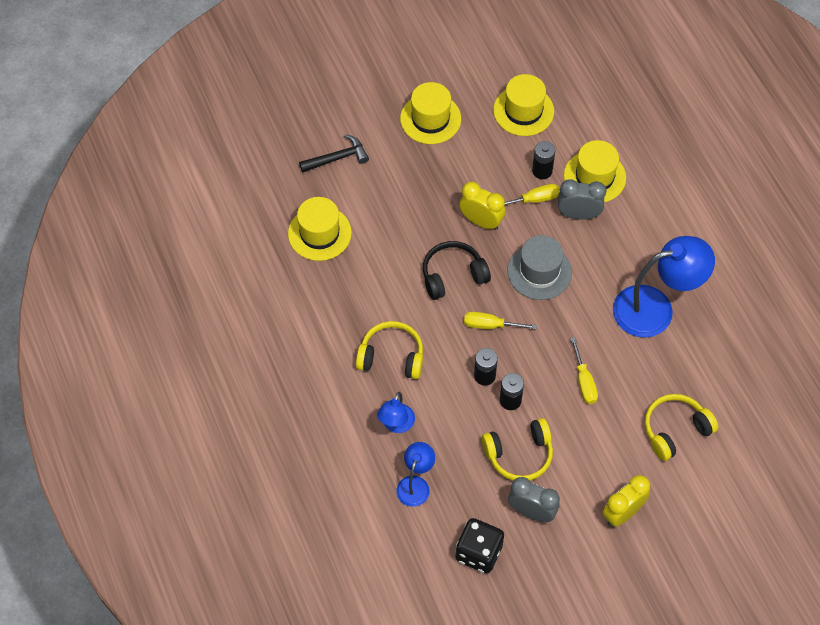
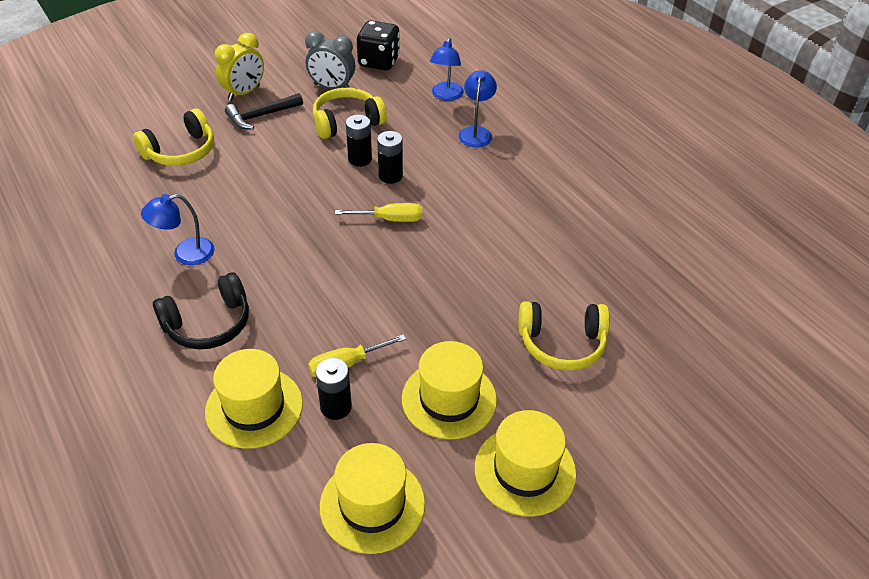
camera: 170 degrees right, 15 degrees down
yellow hat [288,197,352,261] -> yellow hat moved to [402,341,497,440]
black hammer [299,134,369,173] -> black hammer moved to [225,93,303,129]
yellow headphones [356,321,423,379] -> yellow headphones moved to [519,301,610,371]
black headphones [423,241,491,300] -> black headphones moved to [153,272,249,350]
yellow clock [459,182,505,230] -> none
grey hat [508,235,572,300] -> none
grey clock [558,179,606,220] -> none
yellow screwdriver [571,337,598,404] -> none
blue lamp [613,236,715,338] -> blue lamp [141,194,215,265], size x0.52

